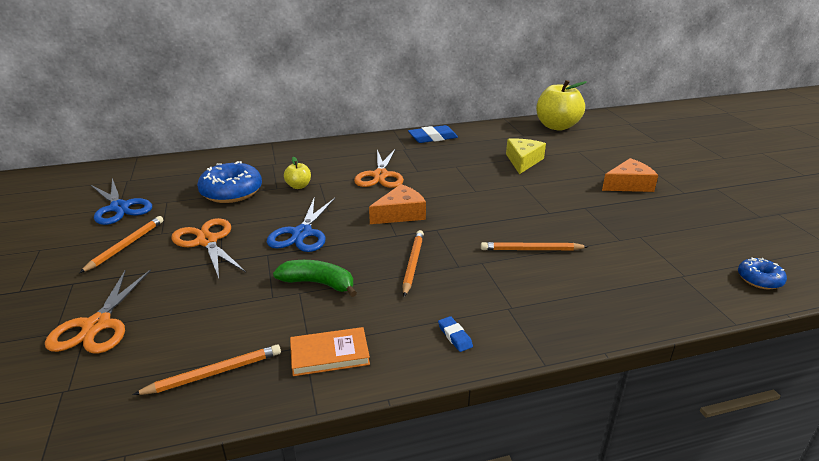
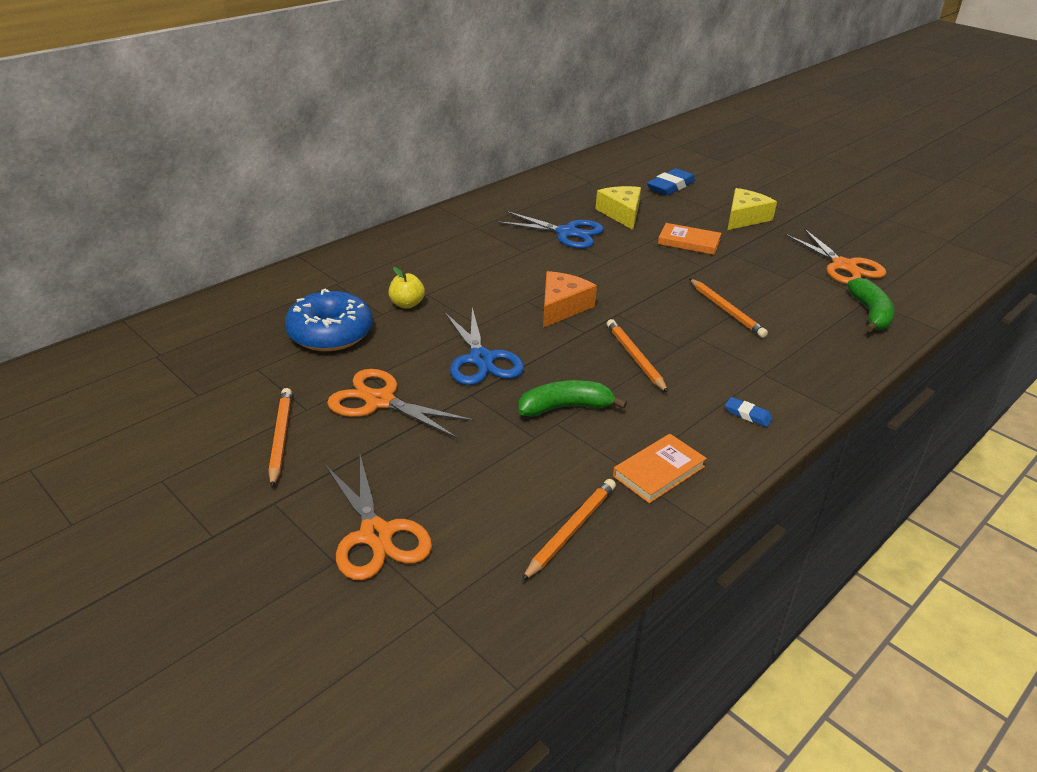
camera: 30 degrees left, 5 degrees up
blue scissors [91,178,152,225] -> blue scissors moved to [496,211,604,249]
orange scissors [354,148,404,188] -> orange scissors moved to [785,229,886,284]
blue eraser [408,125,458,143] -> blue eraser moved to [647,168,695,195]
orange pencil [481,242,588,251] -> orange pencil turned 90 degrees counterclockwise [689,278,768,338]
yellow apple [536,80,587,131] -> none
orange cheese [602,158,658,192] -> yellow cheese [727,188,777,230]
blue donut [738,257,787,290] -> none
none -> orange book [658,223,722,255]
none -> green banana [847,278,894,332]

